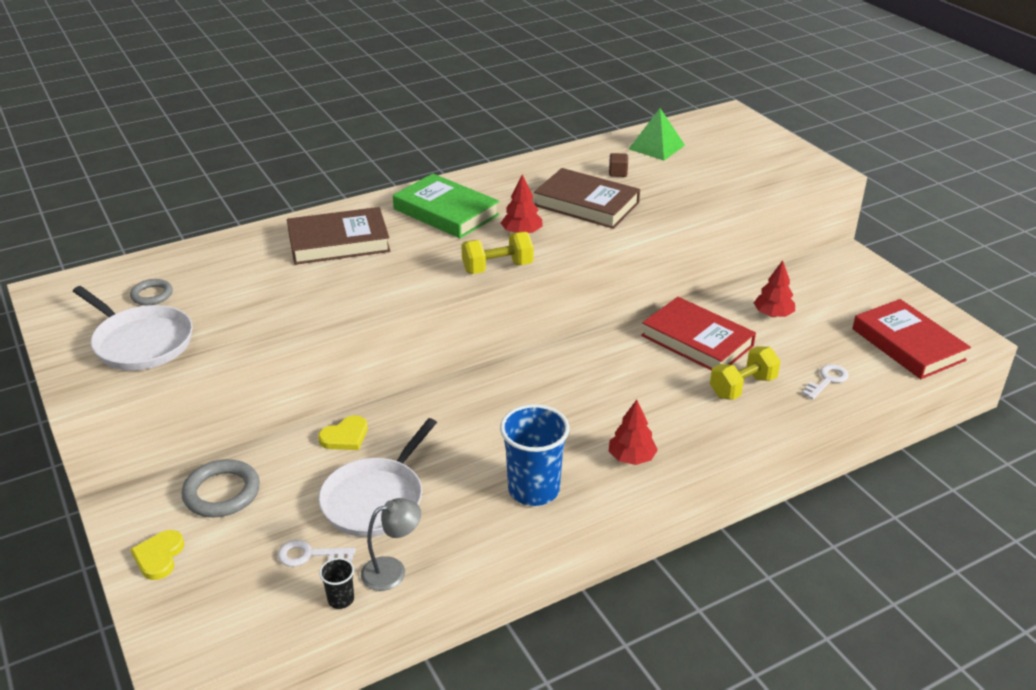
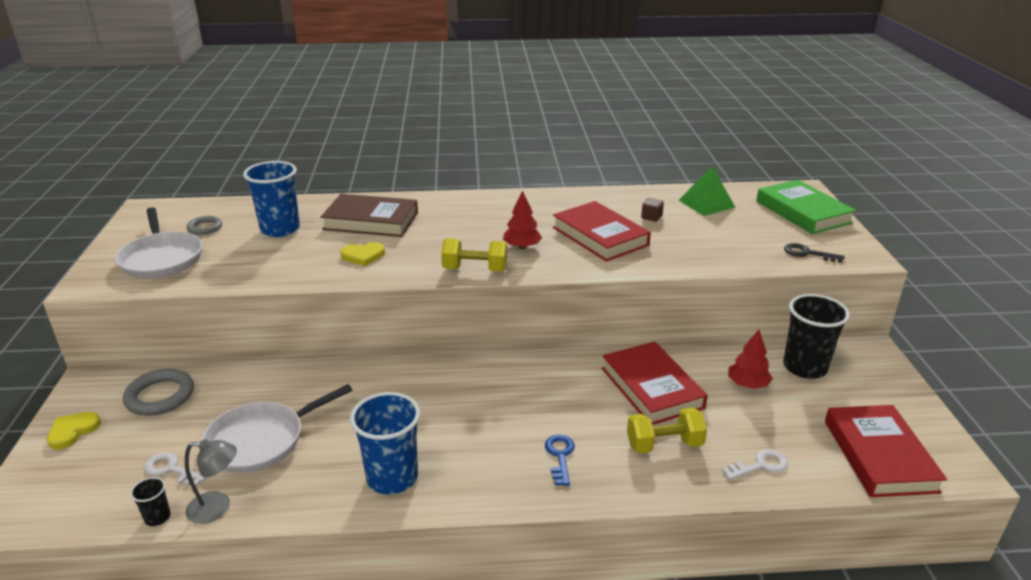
camera: 25 degrees right, 5 degrees down
yellow heart [318,415,368,450] -> yellow heart moved to [340,242,385,266]
green book [393,173,500,239] -> green book moved to [756,180,856,234]
brown book [534,168,640,229] -> red book [553,201,651,261]
red tree [609,400,658,465] -> none
none -> blue cup [243,161,300,237]
none -> blue key [545,435,575,486]
none -> black cup [783,294,850,379]
none -> black key [784,243,844,263]

